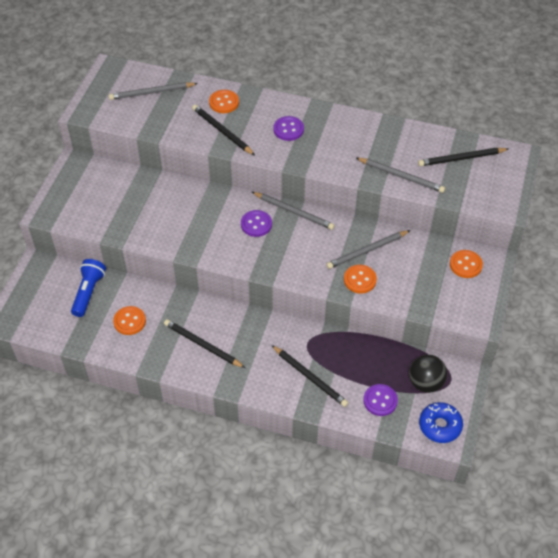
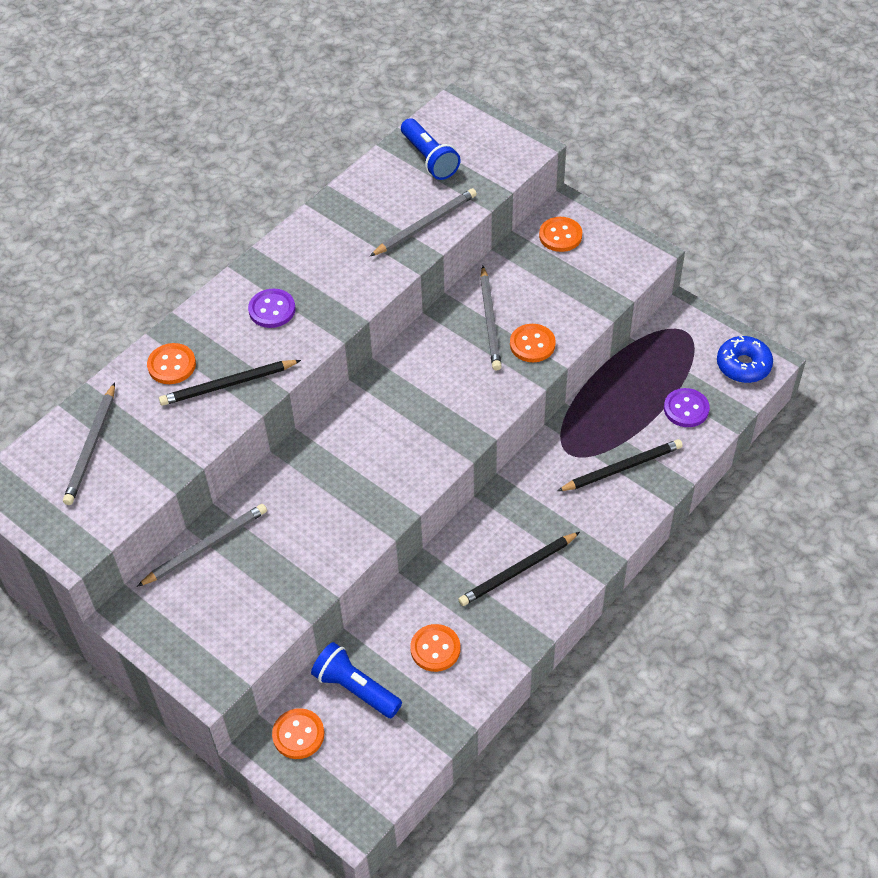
camera: 65 degrees left, 0 degrees up
purple button [241,210,272,237] -> none
grey pencil [252,192,335,230] -> grey pencil moved to [137,504,267,587]
black ball [409,355,447,393] -> none
black pencil [418,148,508,166] -> blue flashlight [401,118,460,180]
none -> orange button [272,708,324,759]

